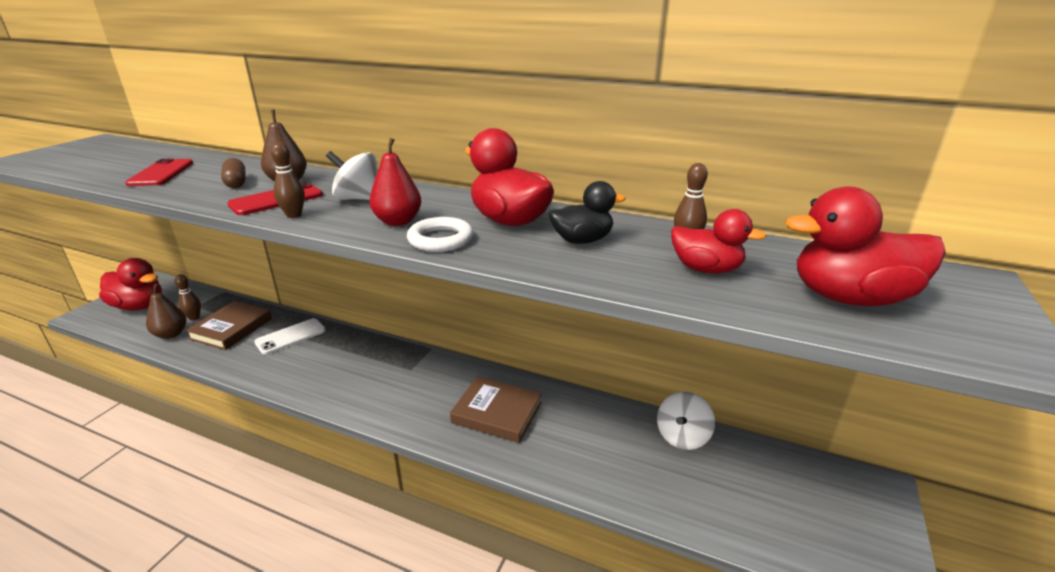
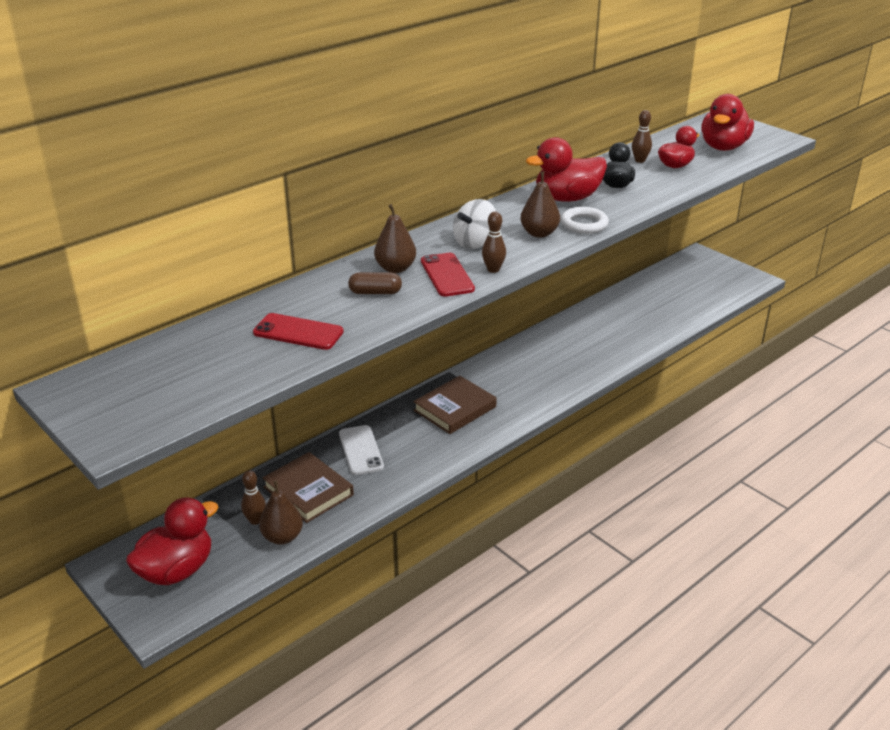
camera: 65 degrees left, 5 degrees up
red pear [369,138,421,226] -> brown pear [520,171,560,238]
brown book [450,376,542,443] -> brown book moved to [413,376,497,434]
white spinning top [657,392,715,450] -> none

